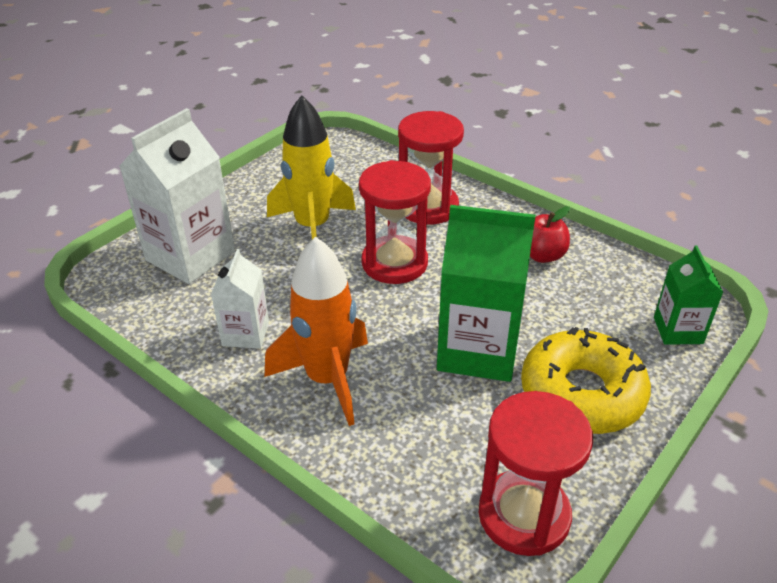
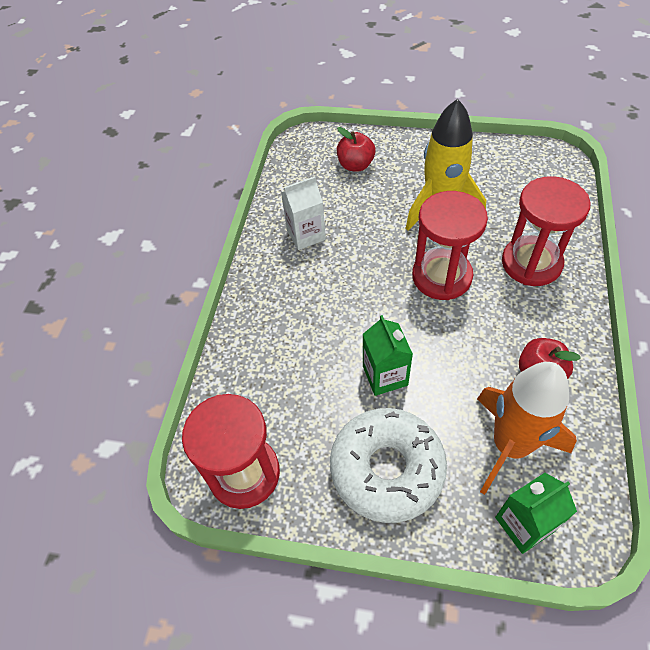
camera: 65 degrees right, 15 degrees up
white carton [119,108,235,284] -> red apple [337,127,376,172]
orange rocket [265,237,368,426] -> orange rocket moved to [477,362,577,495]
green carton [437,205,536,382] -> green carton [363,315,413,396], size x0.56
yellow donut [521,327,651,434] -> white donut [330,408,447,523]

